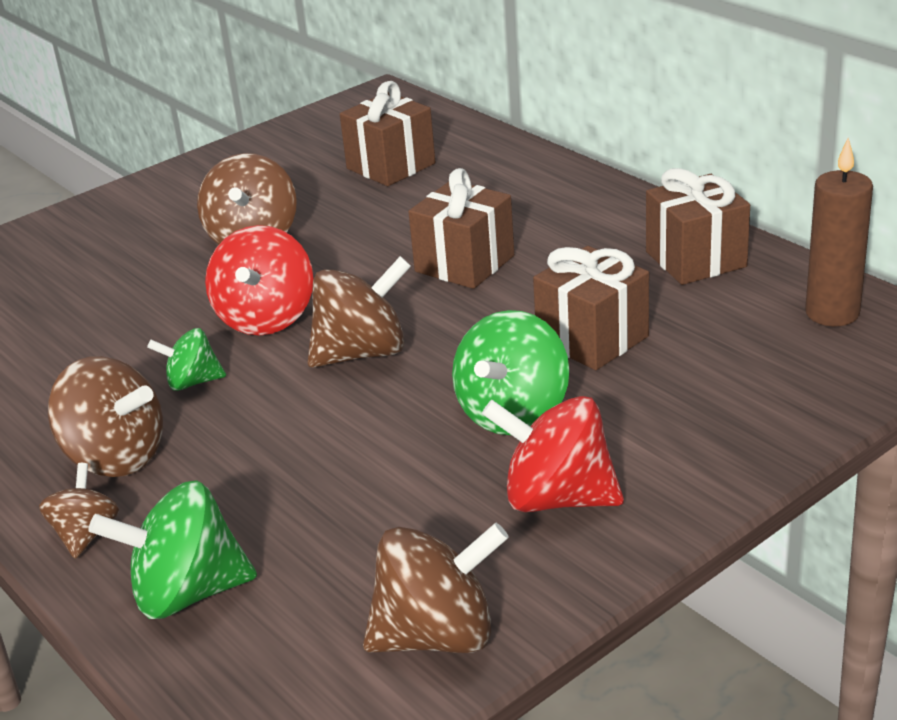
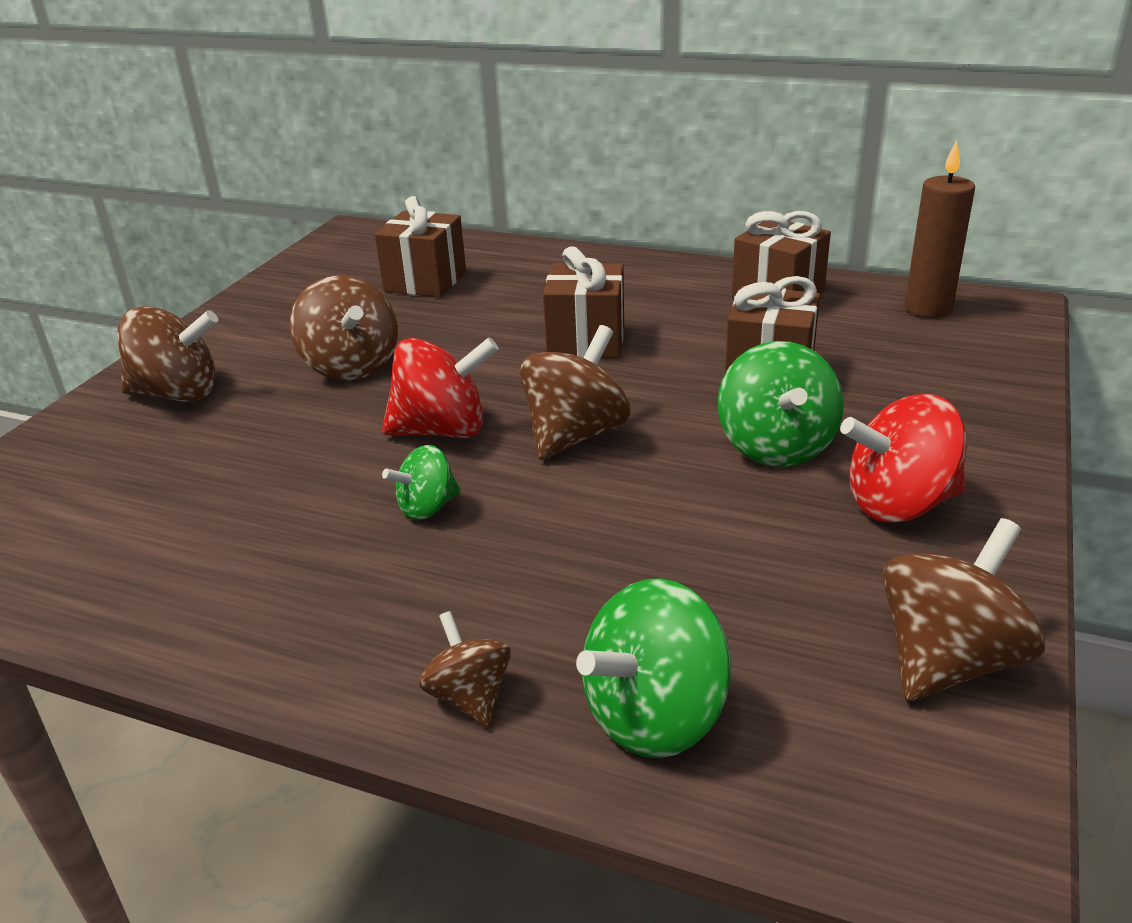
camera: 30 degrees left, 0 degrees up
brown spinning top [48,356,163,477] -> brown spinning top moved to [117,306,218,402]
red spinning top [205,225,313,335] -> red spinning top turned 75 degrees counterclockwise [382,337,499,438]

